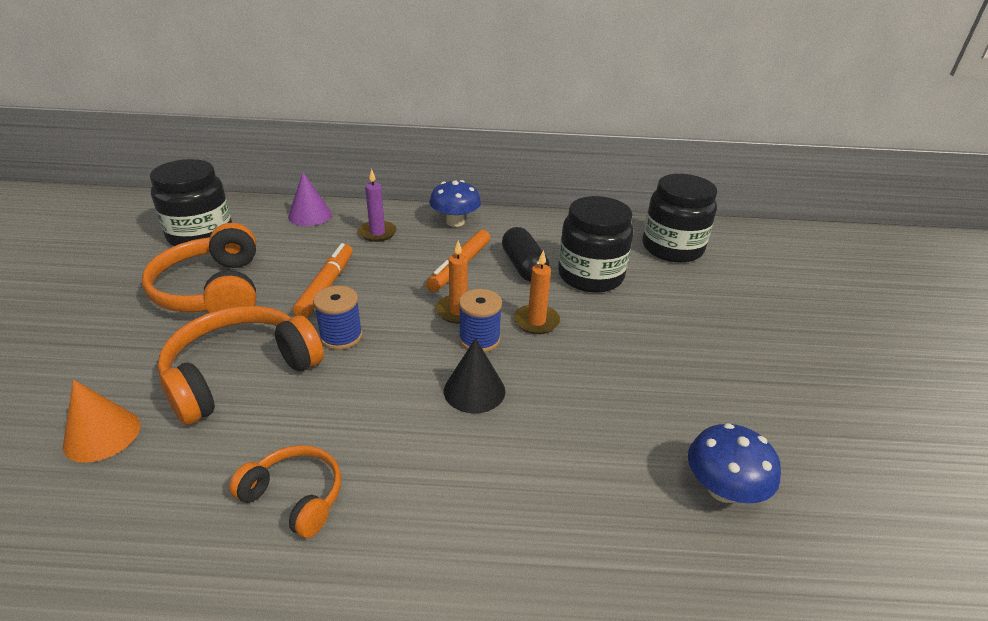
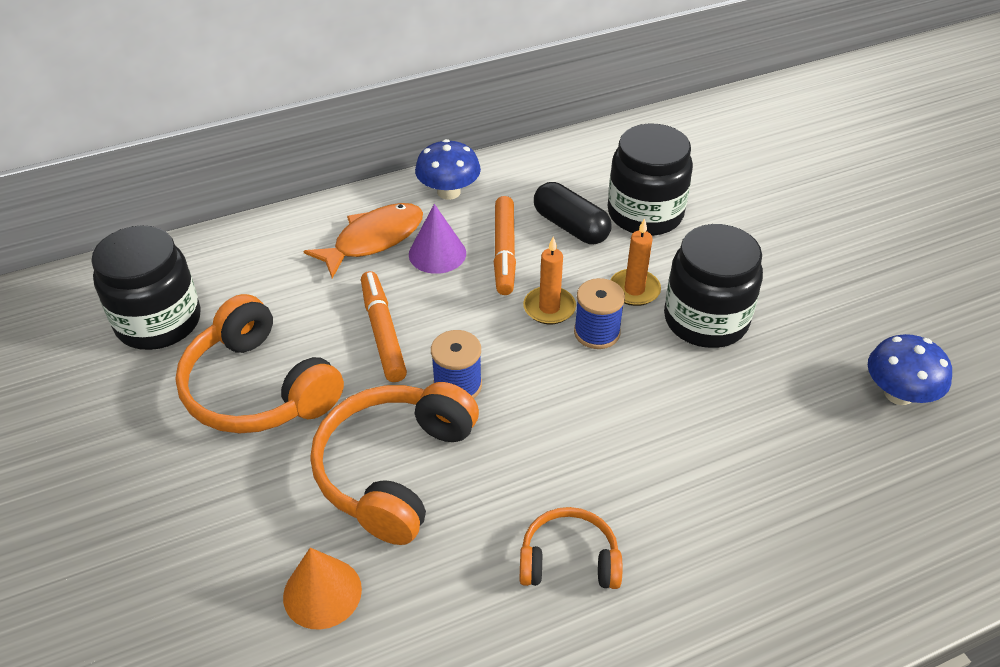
camera: 25 degrees left, 10 degrees up
purple cone [288,172,332,226] -> purple cone moved to [409,204,466,274]
purple candle [358,169,397,242] -> orange fish [303,203,423,278]
black cone [444,338,505,413] -> none
black jar [643,174,717,263] -> black jar moved to [664,224,763,348]

